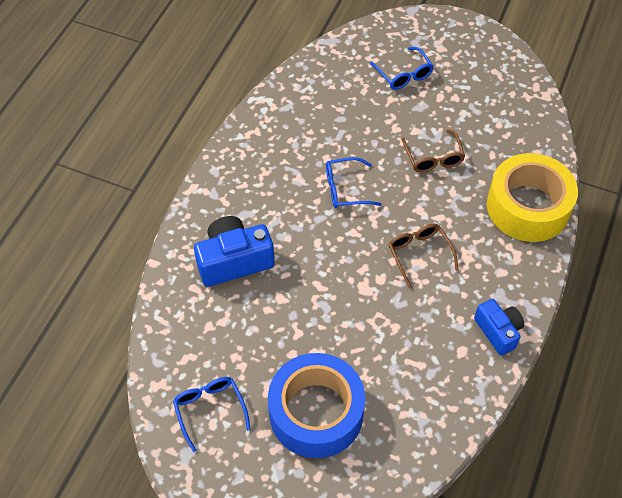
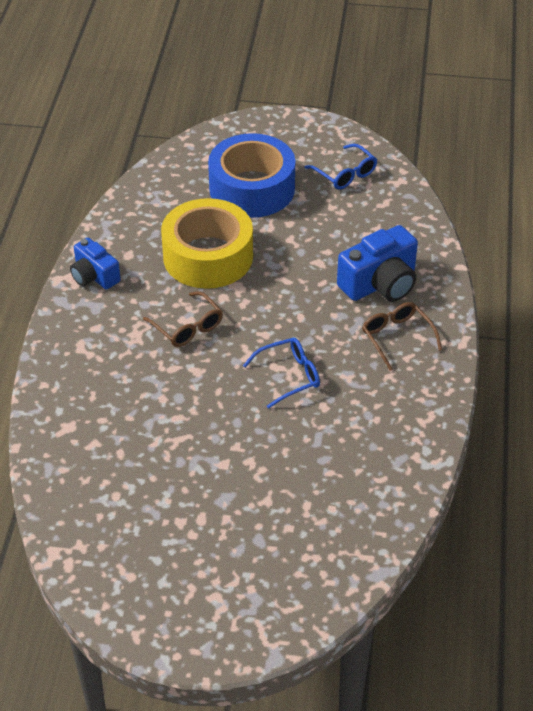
camera: 165 degrees right, 10 degrees down
blue glasses [370,47,434,90] -> none
brown glasses [401,129,465,173] -> brown glasses moved to [362,302,442,371]
yellow tape [487,153,578,242] -> yellow tape moved to [161,198,253,289]

